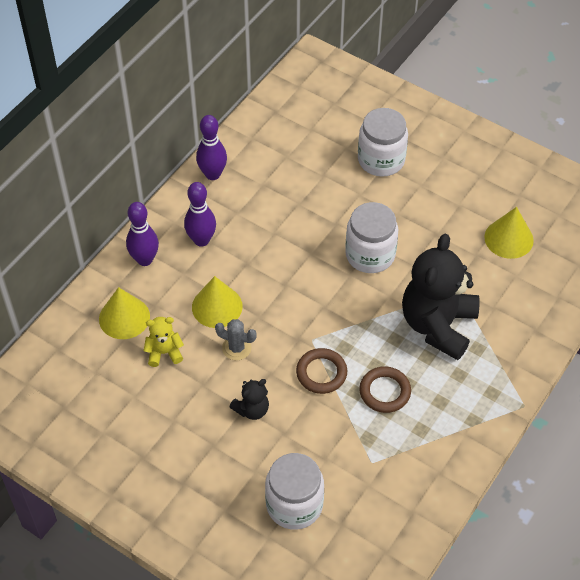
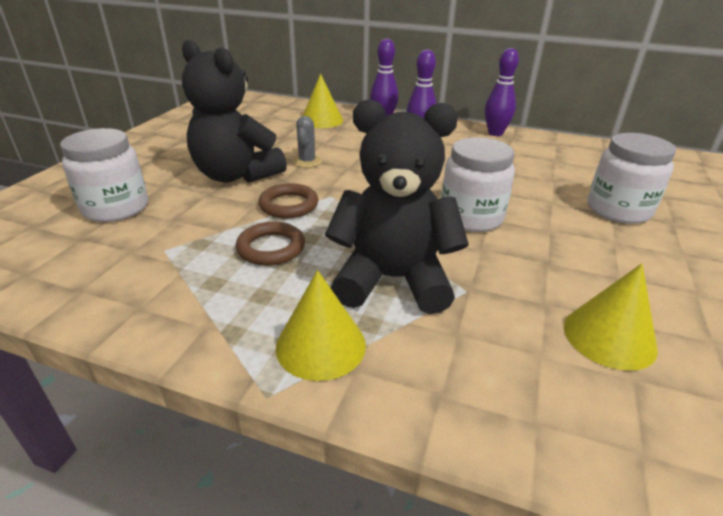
camera: 75 degrees right, 20 degrees down
yellow teddy bear [144,317,184,367] -> none
yellow cone [192,276,243,328] -> yellow cone moved to [276,270,366,381]
black teddy bear [230,379,269,420] -> black teddy bear [182,40,287,183], size x2.21

